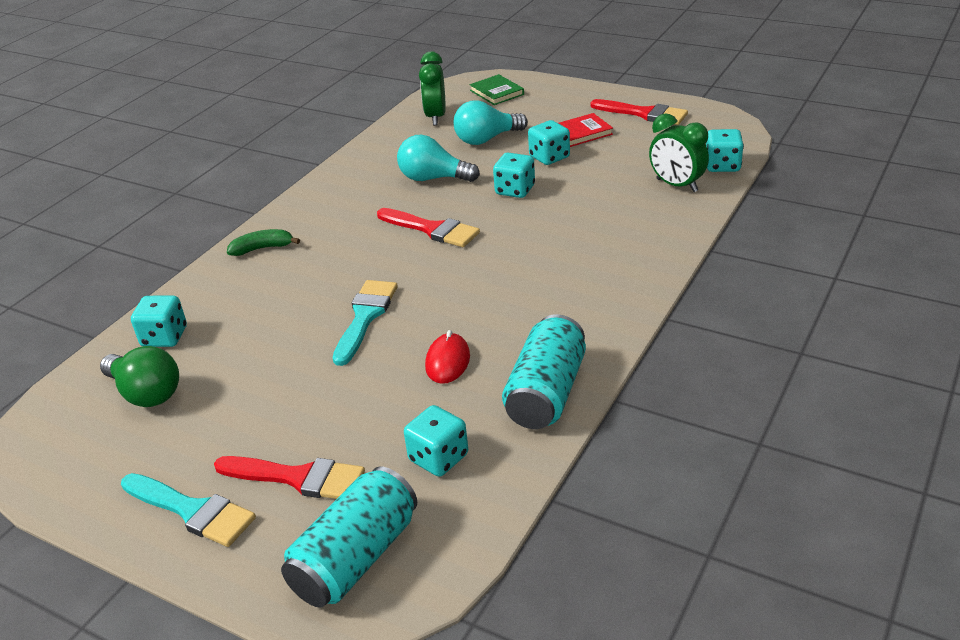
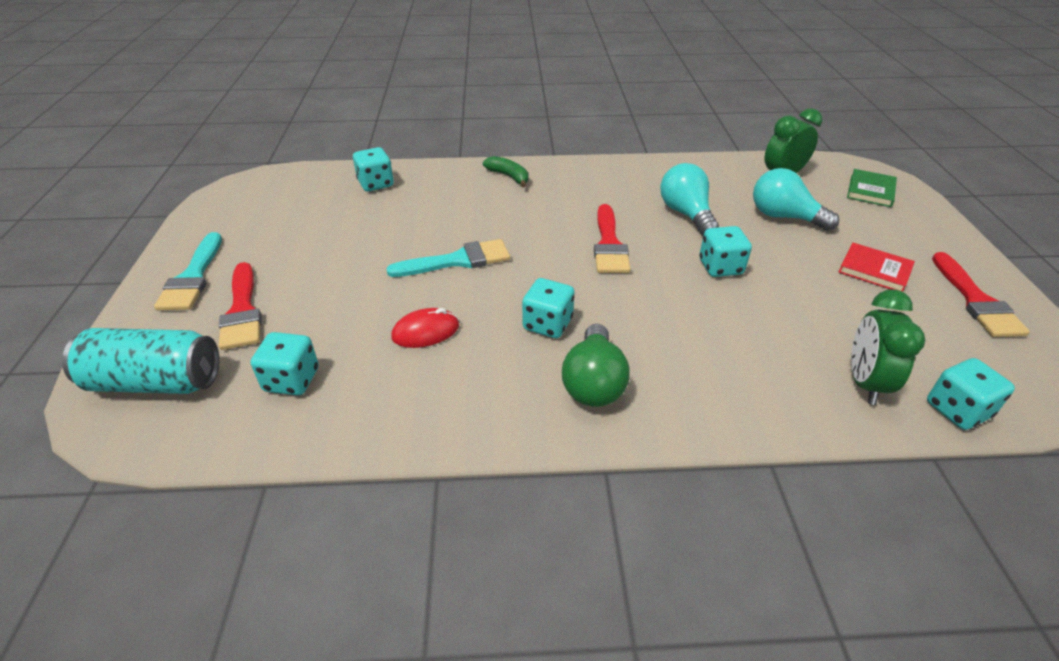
camera: 55 degrees right, 5 degrees up
green light bulb [100,346,179,407] -> green light bulb moved to [562,324,630,407]
turquoise can [502,314,586,429] -> none
turquoise dice [528,120,570,165] -> turquoise dice moved to [522,278,575,338]

